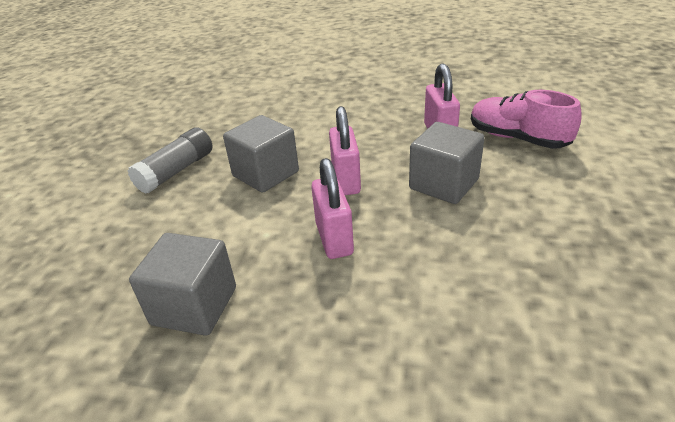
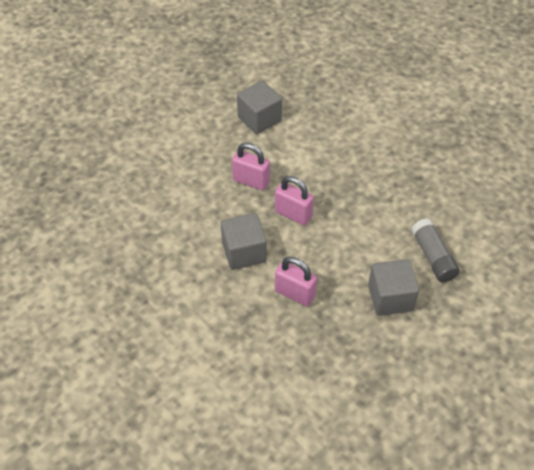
camera: 125 degrees right, 15 degrees up
grey glue stick [127,127,213,194] -> grey glue stick moved to [411,218,460,283]
grey cube [223,115,299,193] -> grey cube moved to [368,259,419,316]
pink shoe [471,90,582,149] -> none

